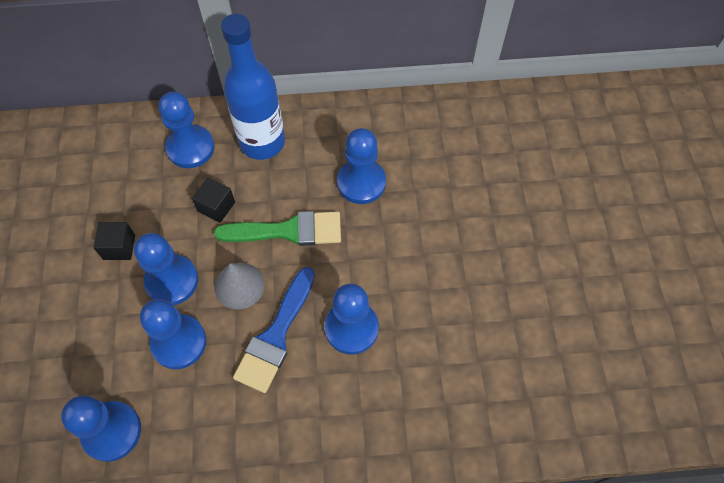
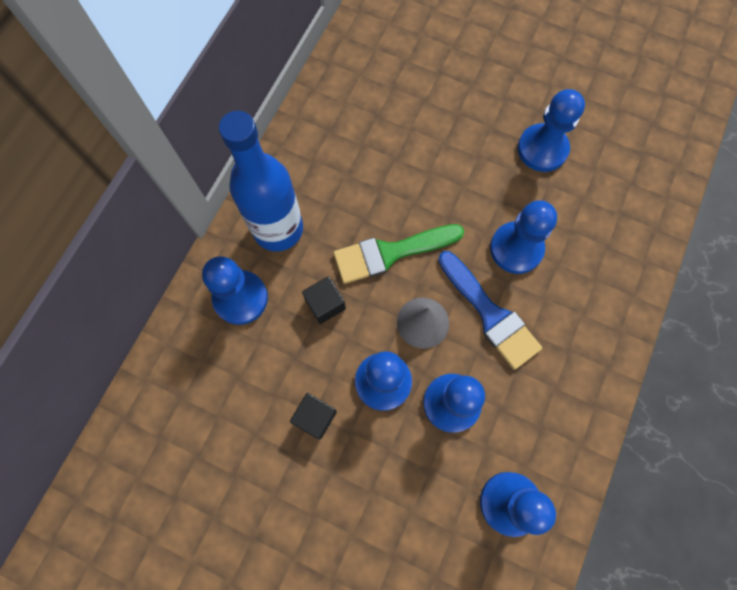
camera: 60 degrees left, 10 degrees up
green brush [214,211,341,246] -> green brush turned 135 degrees counterclockwise [333,224,464,284]
blue pawn [337,128,386,204] -> blue pawn moved to [518,89,585,172]

